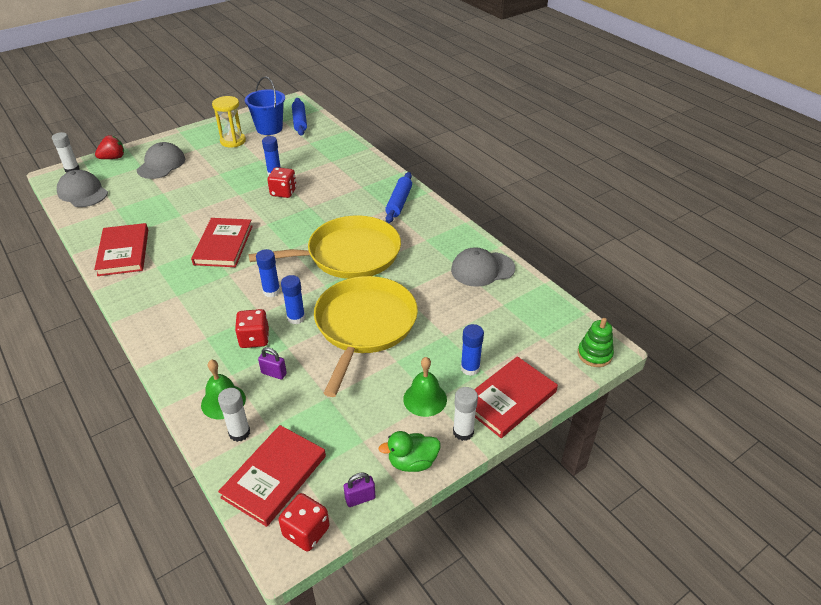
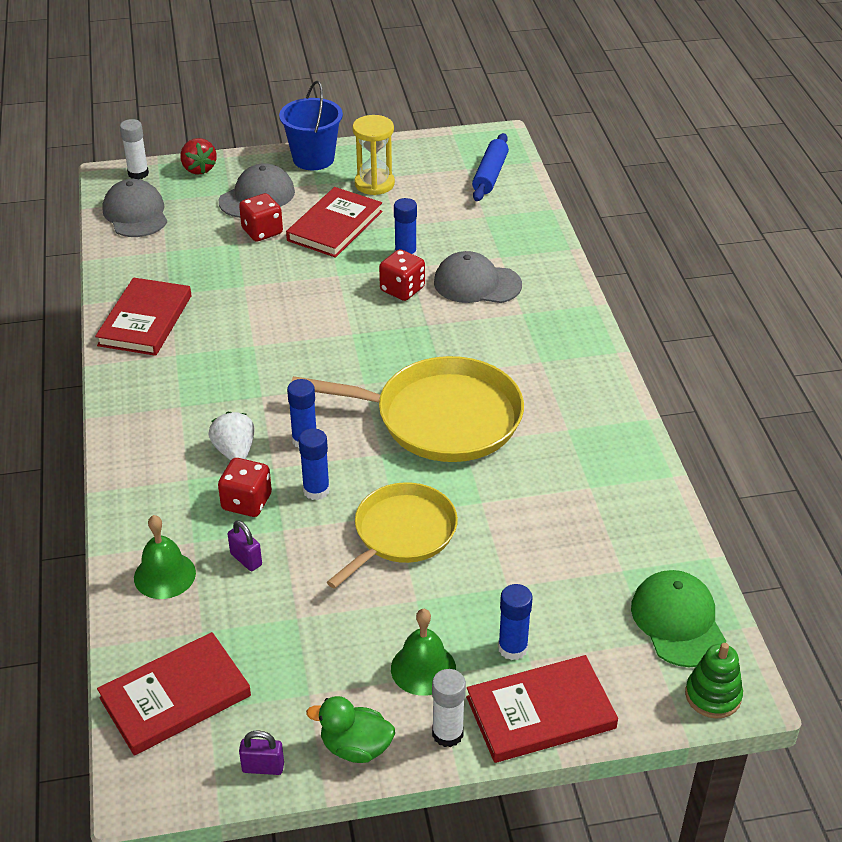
camera: 25 degrees right, 0 degrees up
red strawberry [95,135,124,159] -> red strawberry turned 75 degrees clockwise [180,138,217,175]
red book [191,218,253,267] -> red book moved to [286,187,382,258]
white glue stick [218,388,250,442] -> none
blue bucket [245,76,285,135] -> blue bucket moved to [279,81,343,170]
red dice [278,493,330,551] -> red dice moved to [239,193,283,241]
yellow pan [314,276,418,397] -> yellow pan [327,482,458,589], size x0.65
blue rolling pin [385,172,412,223] -> none
grey cap [451,247,515,287] -> grey cap moved to [434,251,522,303]
none -> white strawberry [208,412,255,460]
none -> green cap [631,570,726,667]

